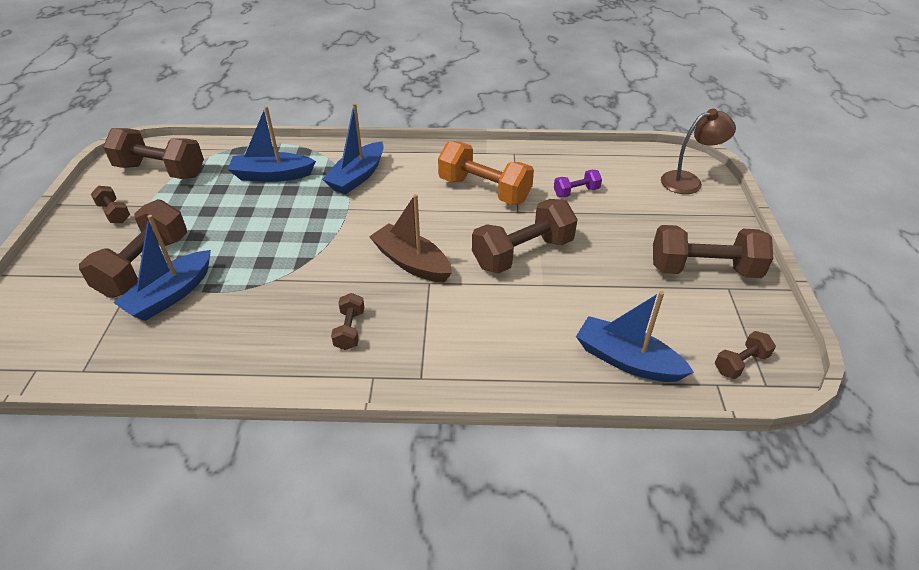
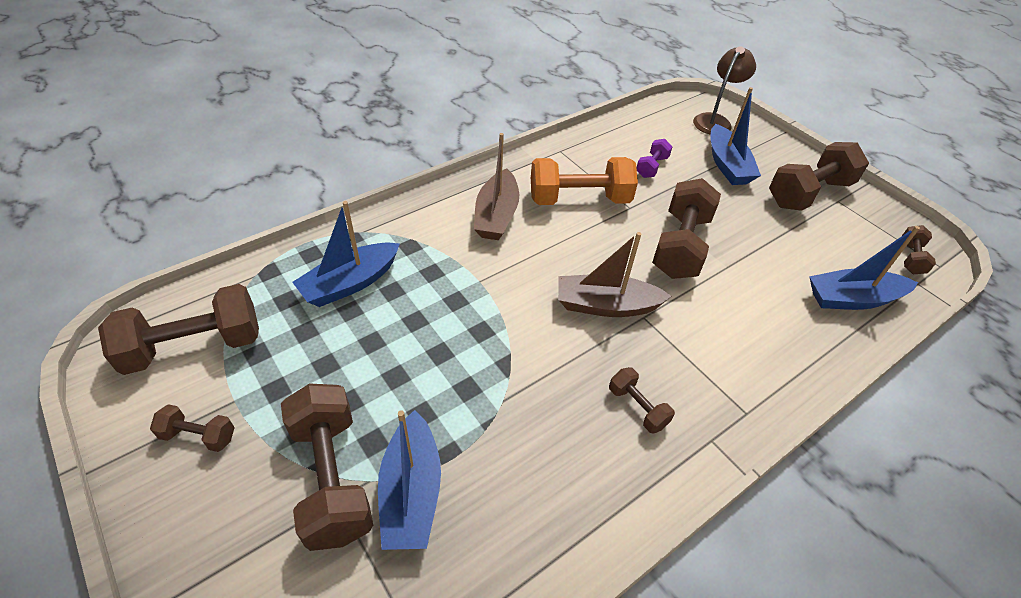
camera: 40 degrees left, 5 degrees up
blue boat [322,103,384,195] -> blue boat moved to [711,87,761,185]
none -> brown boat [474,133,519,240]

